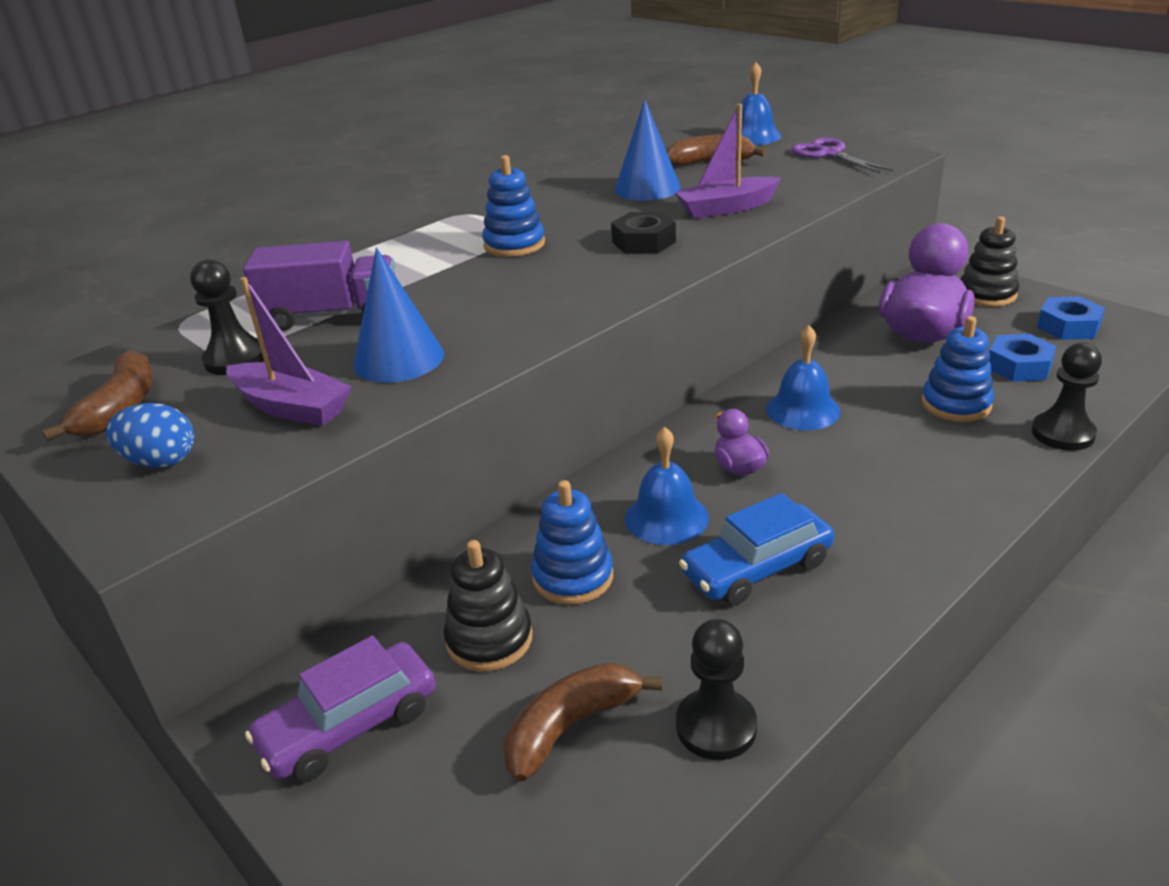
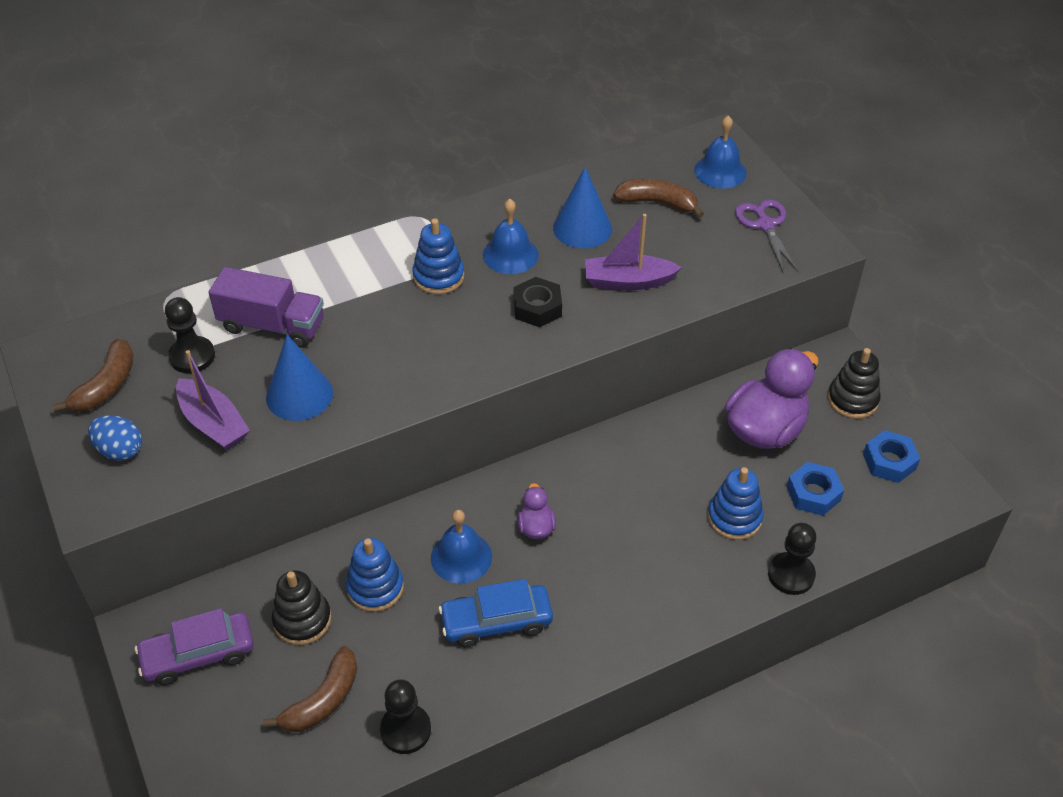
camera: 15 degrees right, 15 degrees up
brown banana [504,663,662,782] -> brown banana turned 150 degrees clockwise [263,646,357,732]
blue bell [766,326,841,430] -> blue bell moved to [483,199,539,274]

